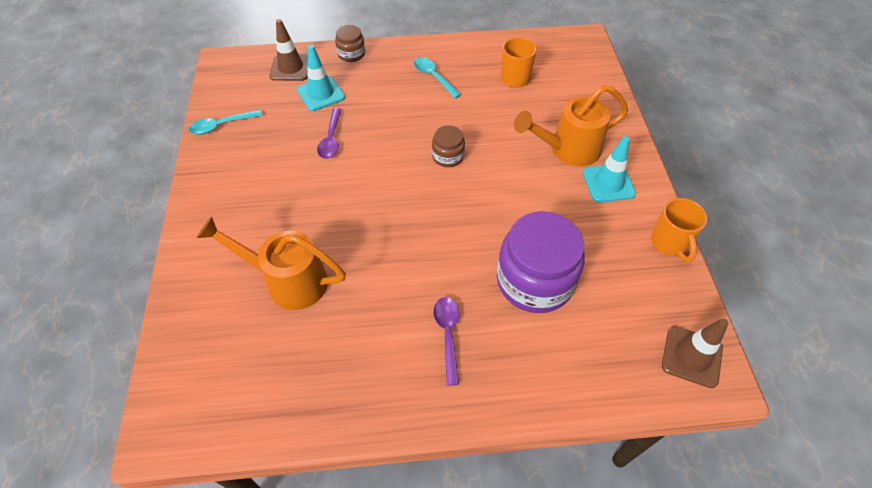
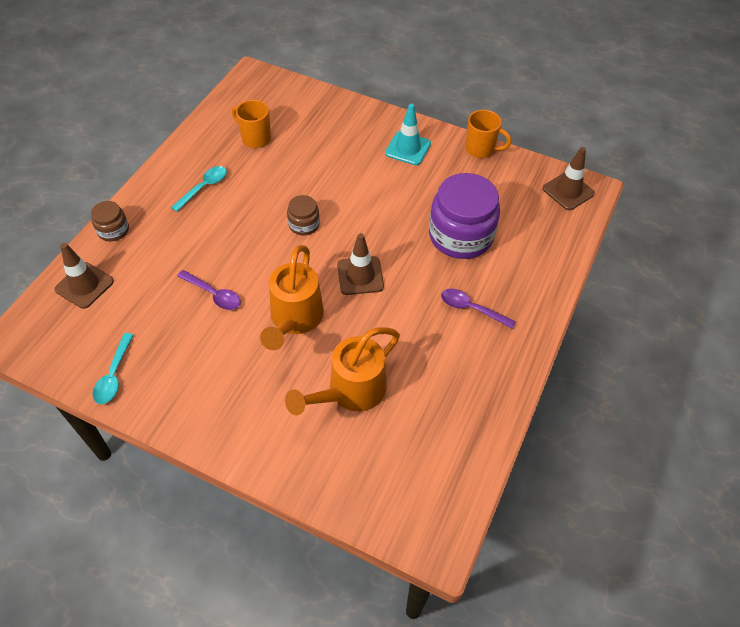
camera: 60 degrees left, 0 degrees up
turquoise traffic cone [297,45,345,111] -> none
turquoise spoon [414,57,461,98] -> turquoise spoon turned 135 degrees clockwise [171,166,227,212]
orange watering can [514,85,628,166] -> orange watering can moved to [260,245,324,350]
none -> brown traffic cone [337,233,384,295]

